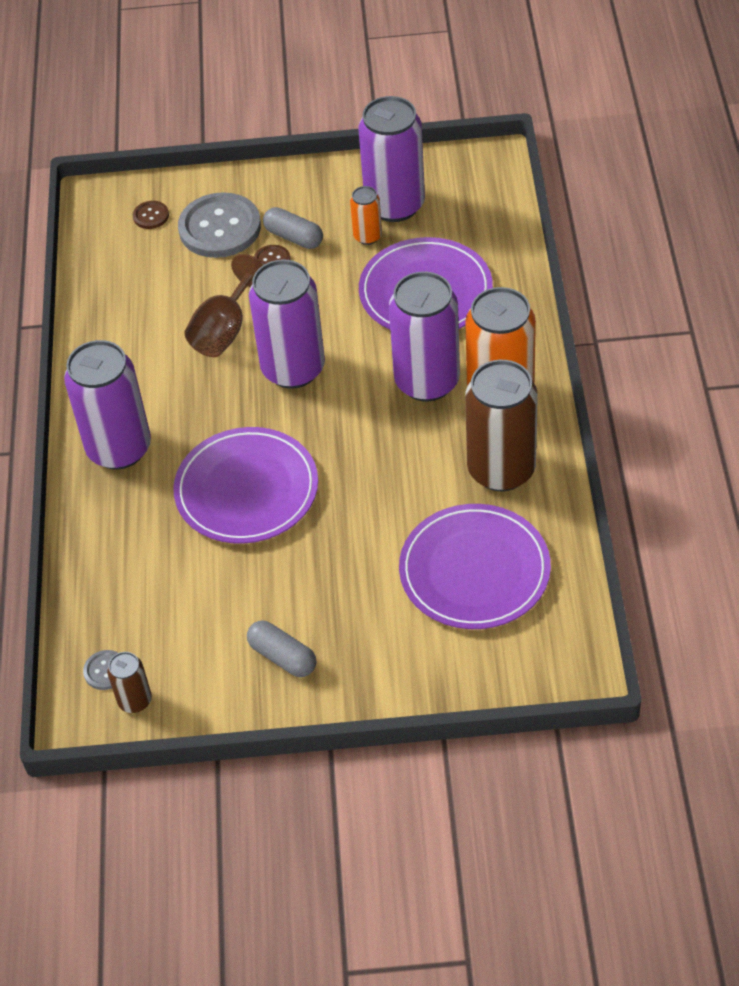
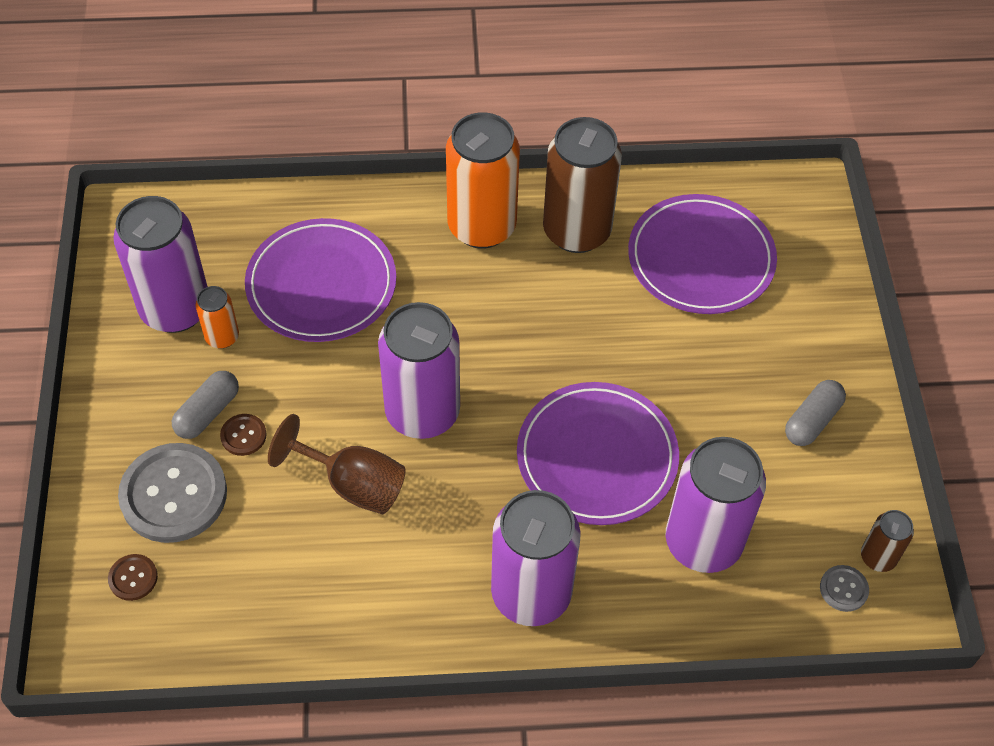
camera: 95 degrees left, 5 degrees up
purple can [389,271,460,401] -> purple can moved to [666,437,766,573]

